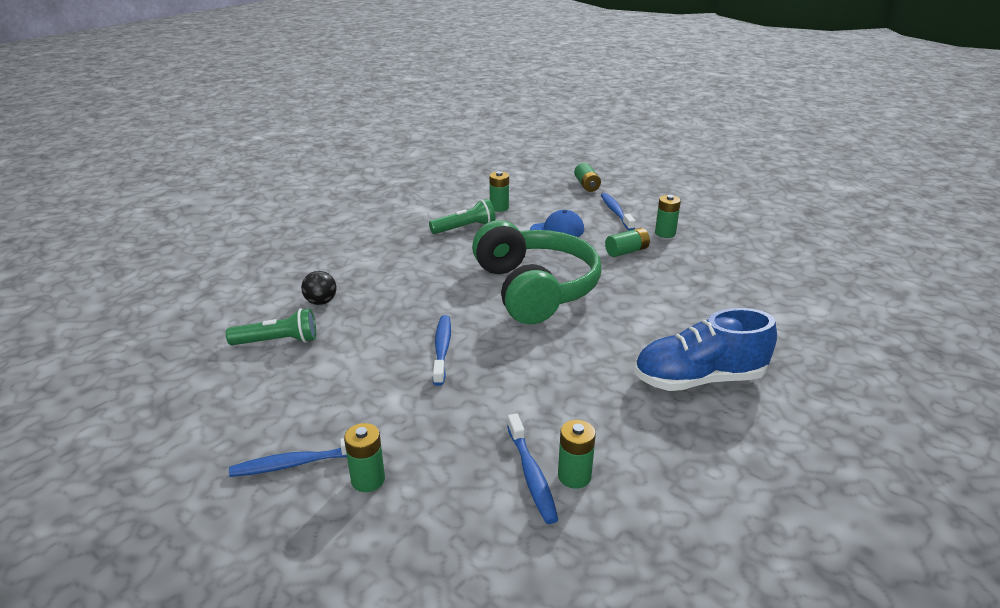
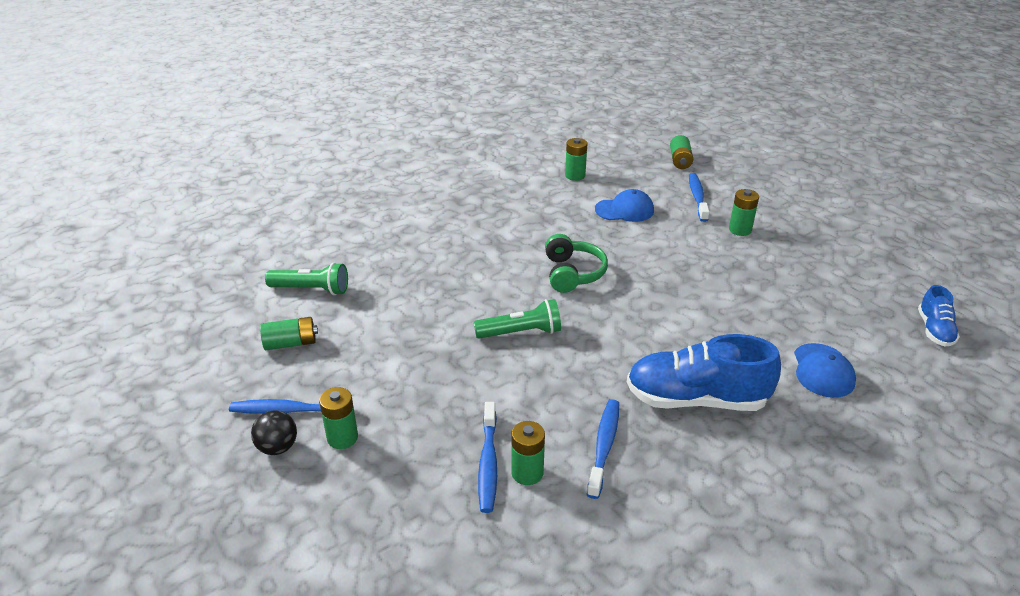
camera: 15 degrees right, 5 degrees up
black ball [301,271,336,305] -> black ball moved to [251,410,297,455]
green flashlight [429,199,496,234] -> green flashlight moved to [474,299,561,339]
blue toothbrush [433,315,451,386] -> blue toothbrush moved to [587,399,619,499]
green headphones [472,220,602,324] -> green headphones [545,234,608,293], size x0.51
green battery [605,228,650,257] -> green battery moved to [260,317,318,350]
none -> blue cap [794,343,856,398]
none -> blue shoe [918,285,960,347]

